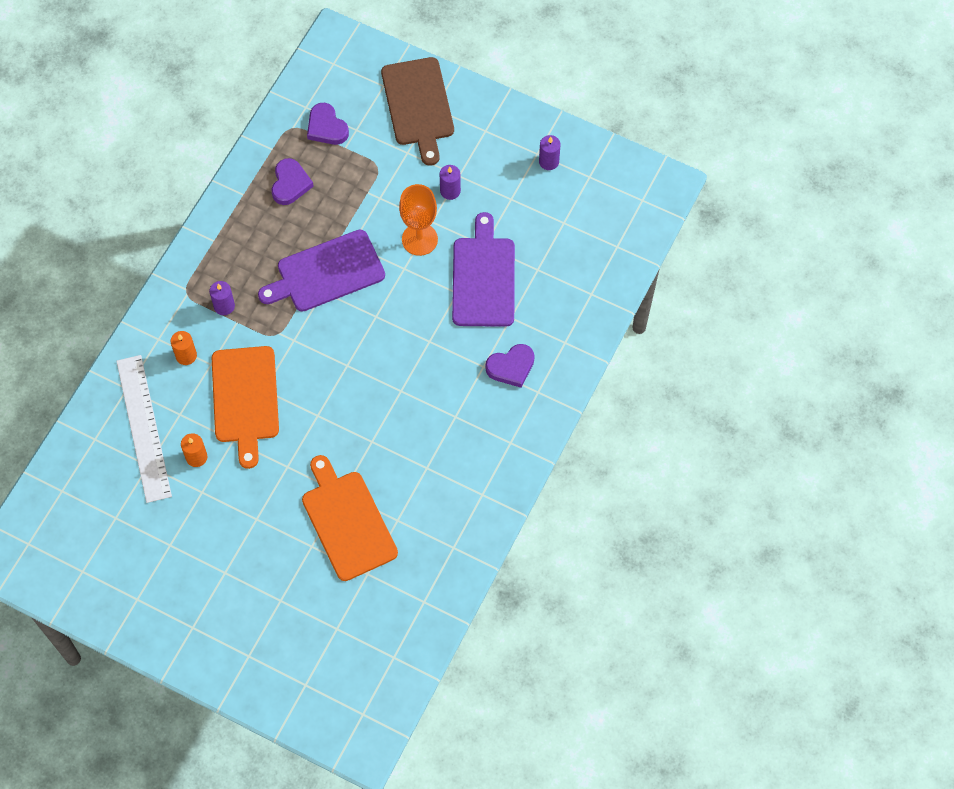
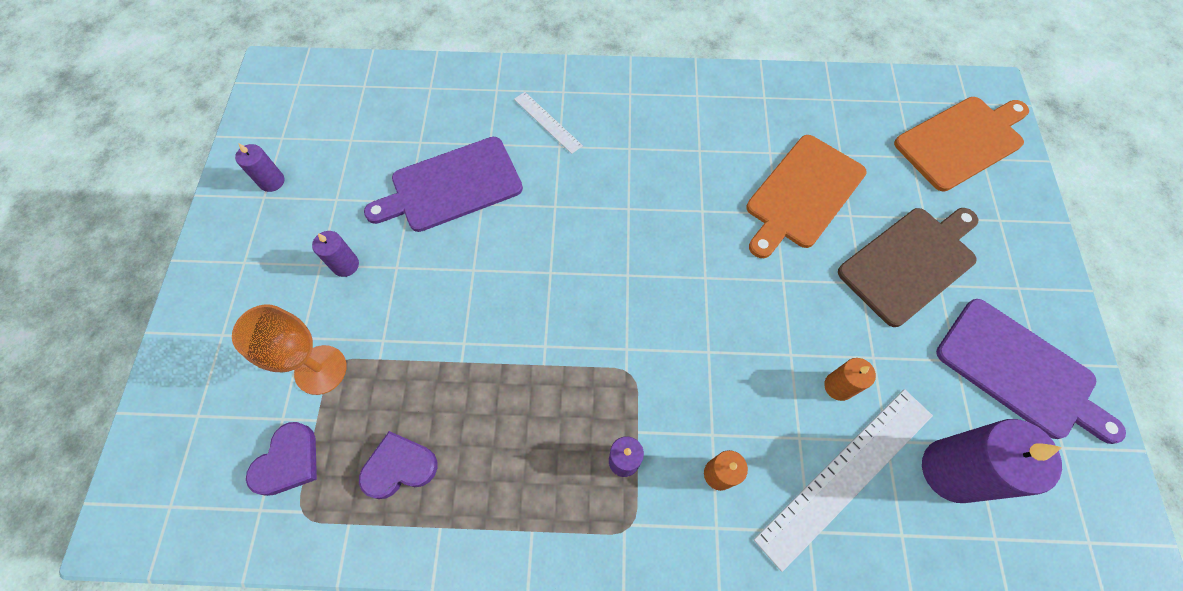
camera: 115 degrees left, 0 degrees up
orange cutting board [212,346,279,469] -> orange cutting board moved to [894,97,1029,191]
purple cutting board [258,230,385,312] -> purple cutting board moved to [936,299,1126,444]
brown cutting board [381,57,454,166] -> brown cutting board moved to [838,208,979,327]
orange goblet [399,184,438,256] -> orange goblet moved to [232,304,347,395]
purple heart [485,344,535,388] -> white ruler [514,92,583,154]
none -> purple candle [922,419,1062,503]

